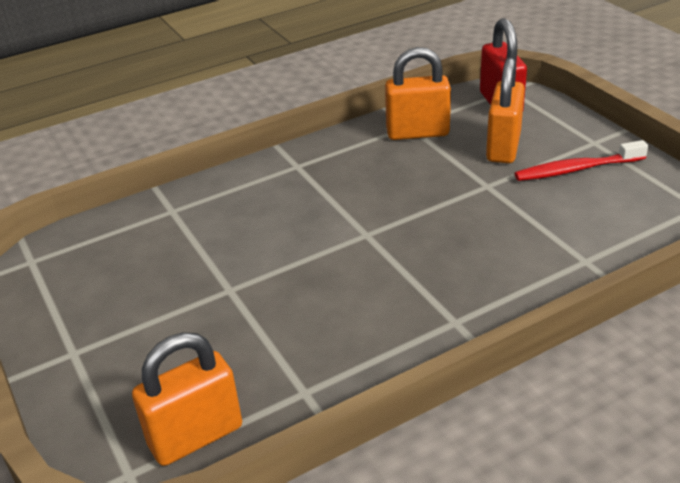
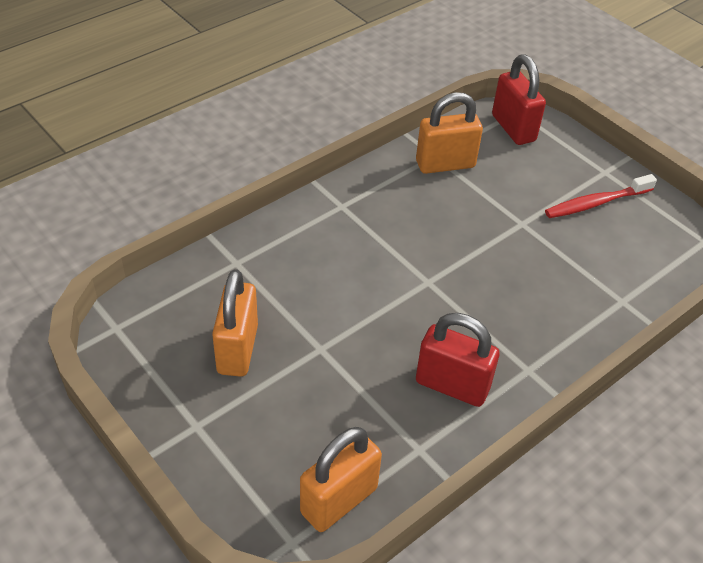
camera: 15 degrees left, 10 degrees up
orange padlock [486,57,525,163] -> orange padlock moved to [212,269,258,377]
none -> red padlock [416,313,500,407]

